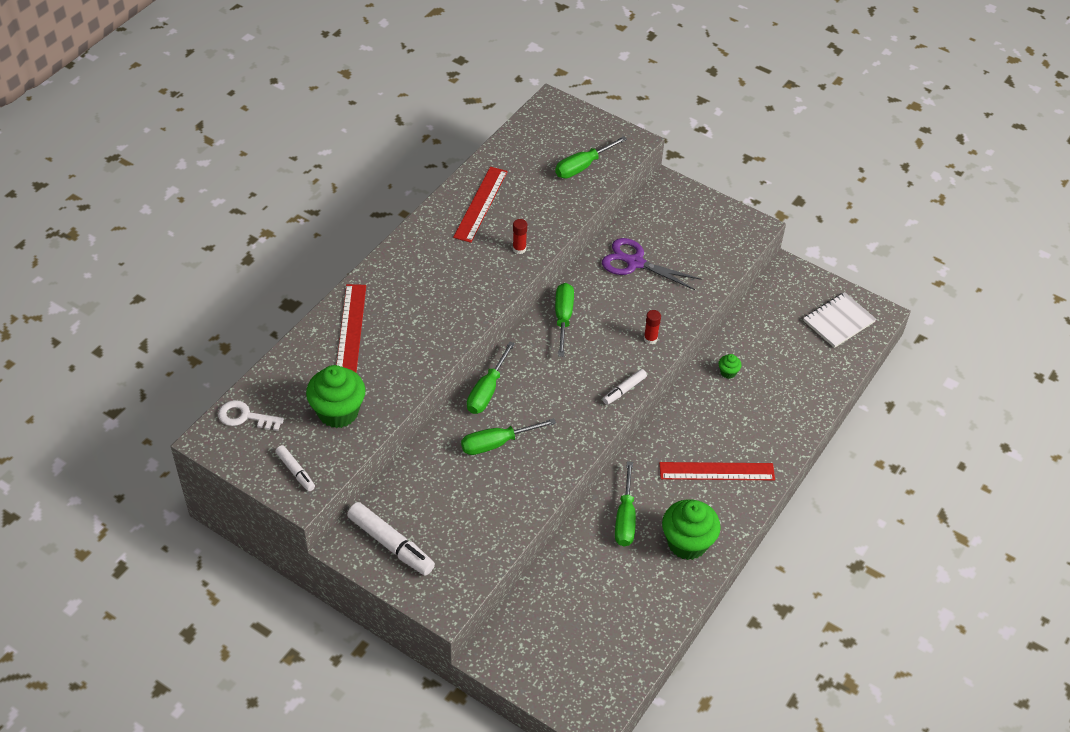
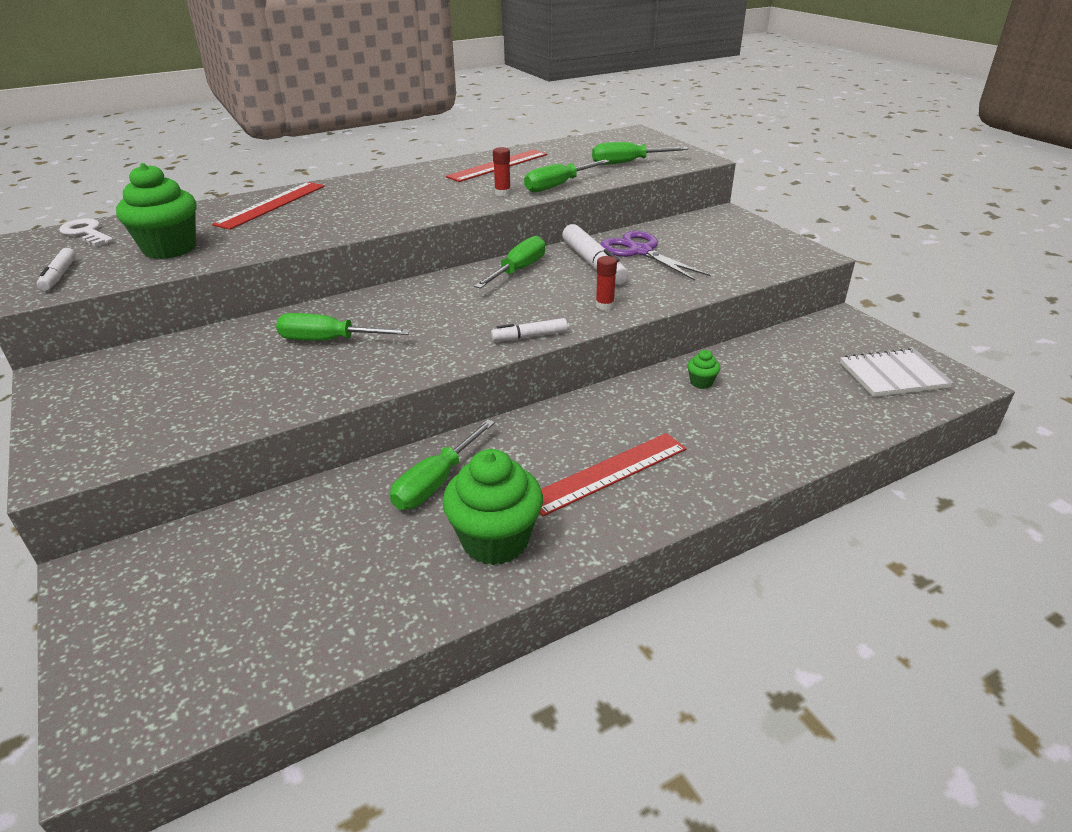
camera: 30 degrees right, 15 degrees down
white marker [347,502,435,576] -> white marker moved to [562,224,628,285]
green screwdriver [467,342,515,414] -> green screwdriver moved to [524,160,609,192]
red ruler [659,462,775,480] -> red ruler turned 60 degrees counterclockwise [540,433,686,516]

